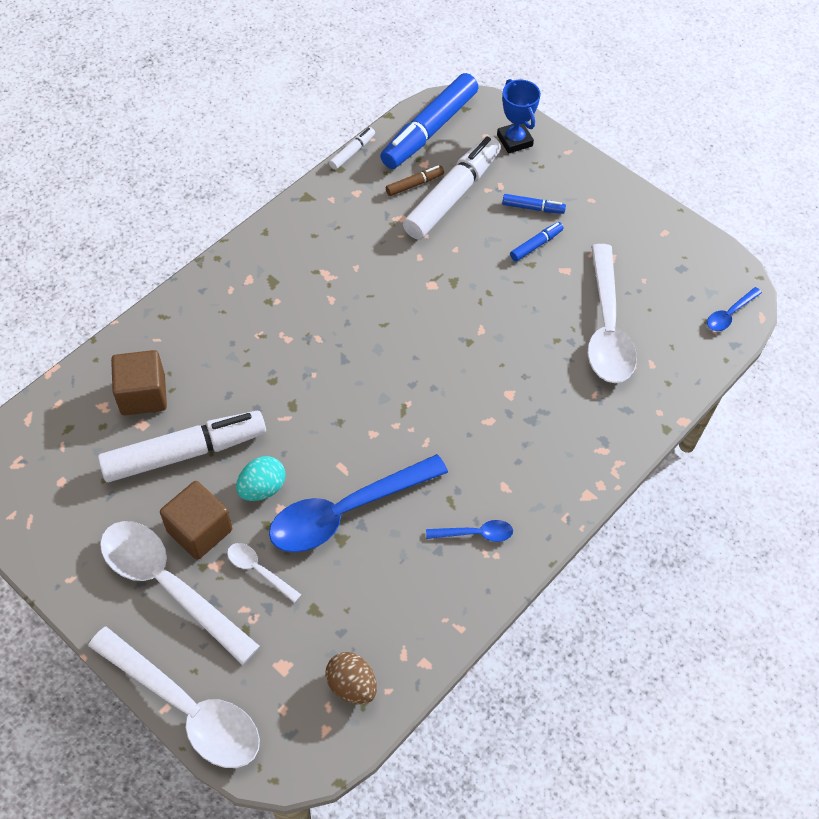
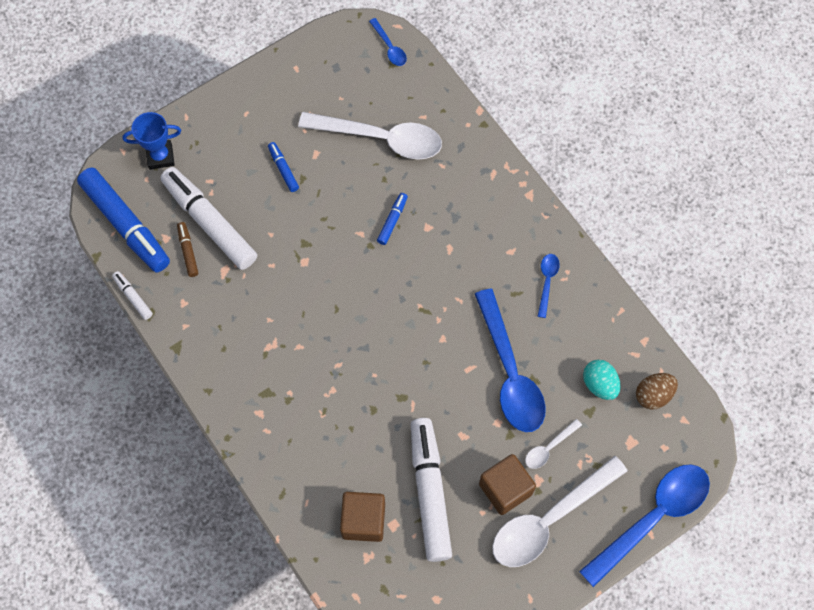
camera: 75 degrees left, 10 degrees up
white spoon [88,627,260,768] -> blue spoon [579,464,710,587]
turquoise egg [236,456,286,501] -> turquoise egg moved to [583,360,621,400]
blue marker [502,194,566,214] -> blue marker moved to [377,193,408,245]

